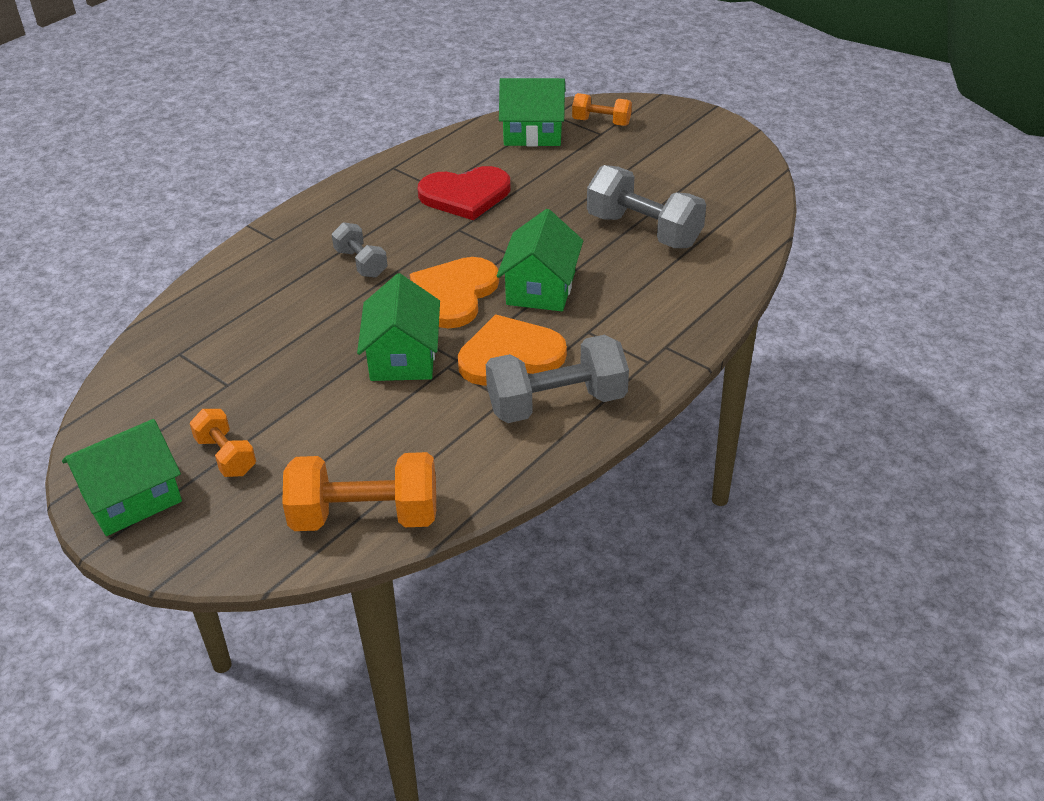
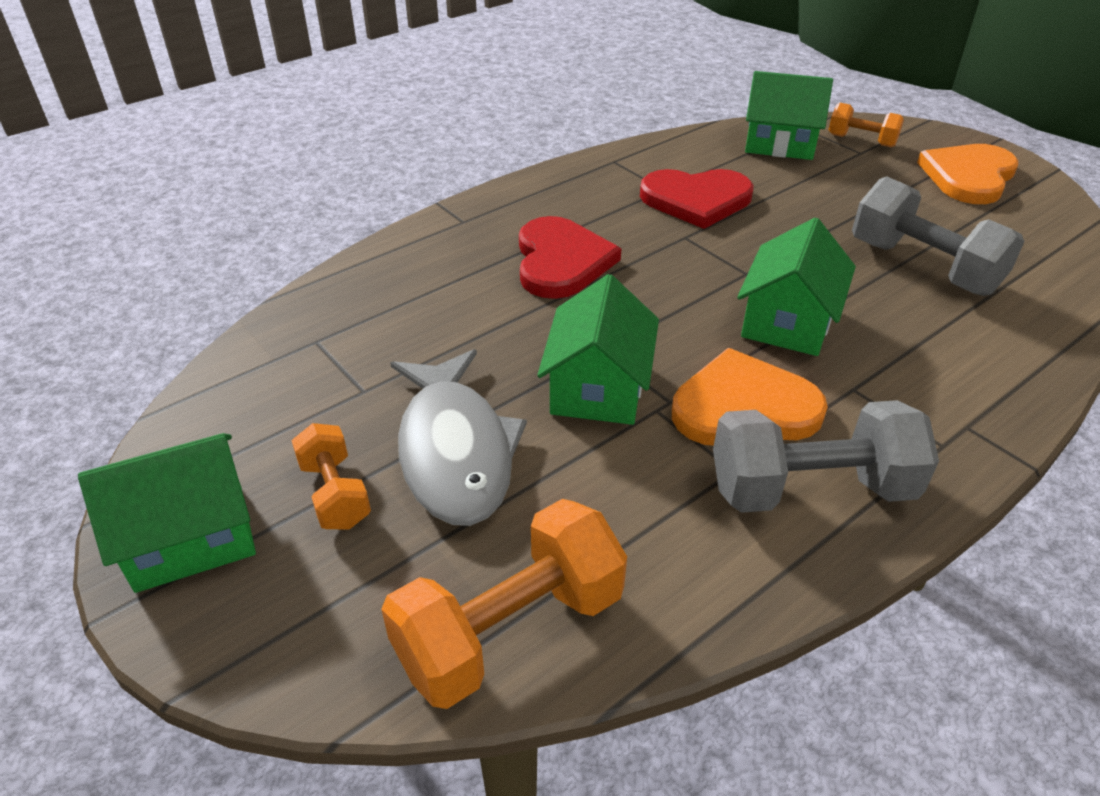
camera: 10 degrees right, 0 degrees up
orange dumbbell [282,452,436,531] -> orange dumbbell turned 45 degrees counterclockwise [381,499,627,709]
grey dumbbell [332,222,388,278] -> red heart [519,216,621,299]
orange heart [410,257,499,328] -> orange heart moved to [917,144,1018,204]
none -> grey fish [390,349,527,526]

